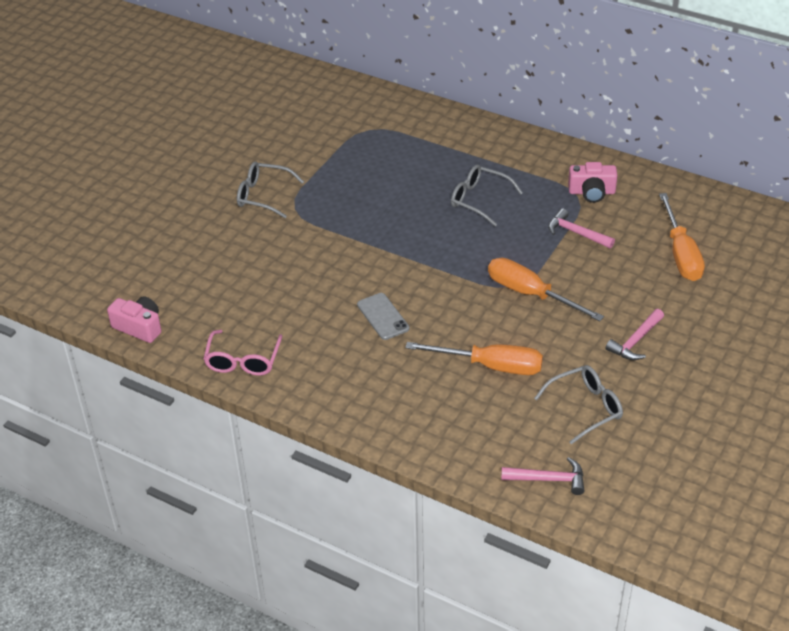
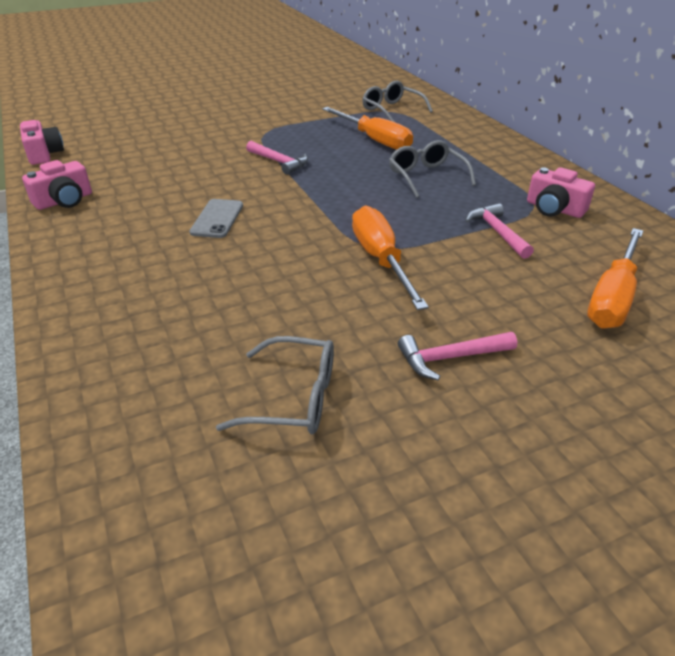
camera: 35 degrees right, 5 degrees down
pink glasses [203,330,282,375] -> pink camera [22,160,92,210]
grey glasses [237,162,304,218] -> grey glasses moved to [362,81,433,122]
orange screwdriver [405,342,543,375] -> orange screwdriver moved to [322,107,413,150]
pink hammer [501,457,585,495] -> pink hammer moved to [246,141,308,175]

